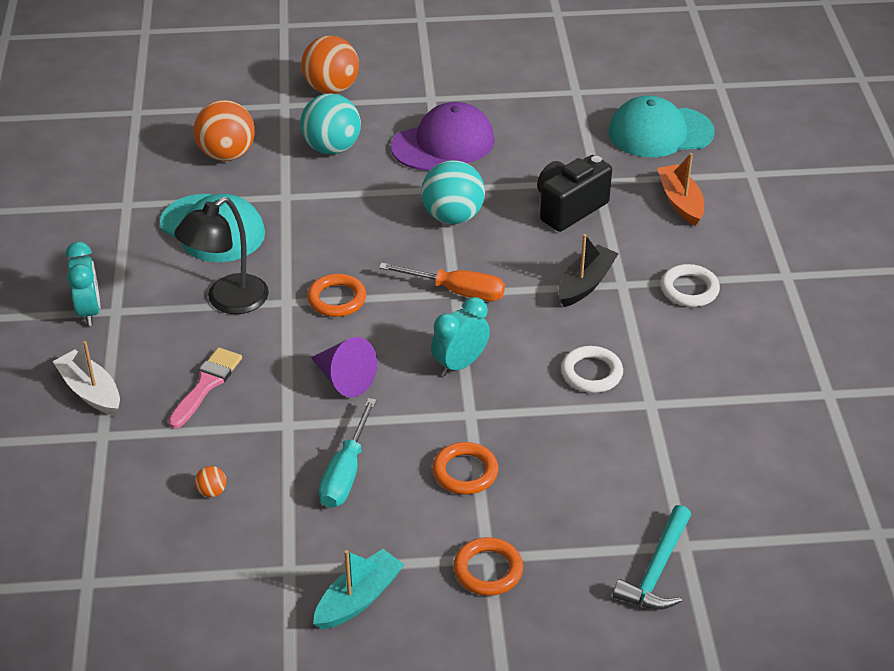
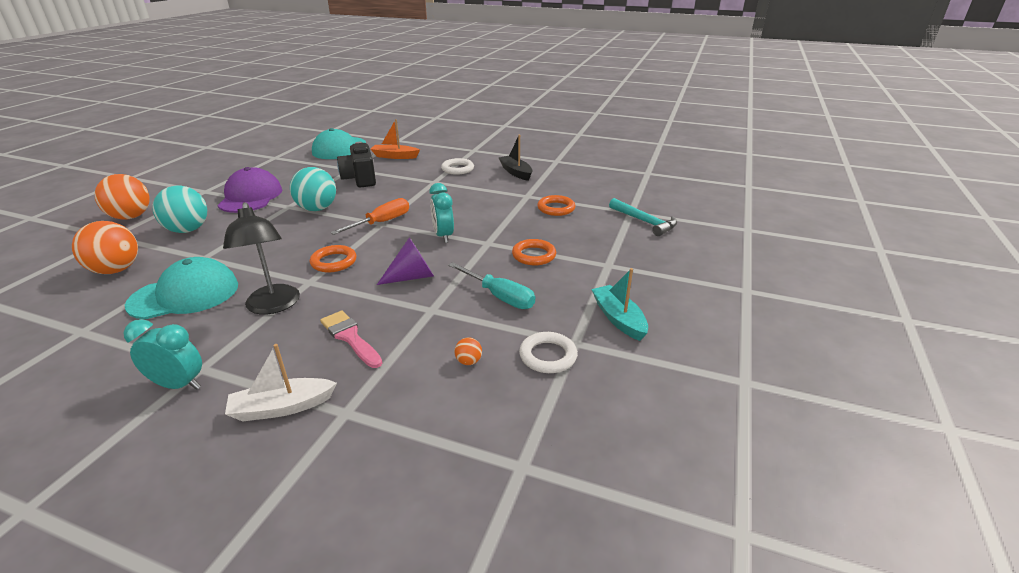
camera: 65 degrees left, 10 degrees down
orange ring [453,537,523,596] -> orange ring moved to [537,195,575,216]
black boat [558,234,619,307] -> black boat moved to [499,135,533,181]
white ring [561,346,623,393] -> white ring moved to [519,332,577,373]

